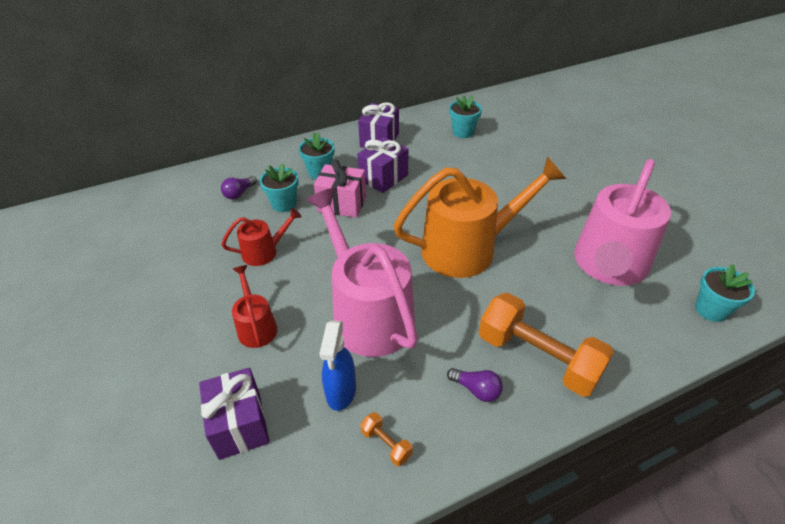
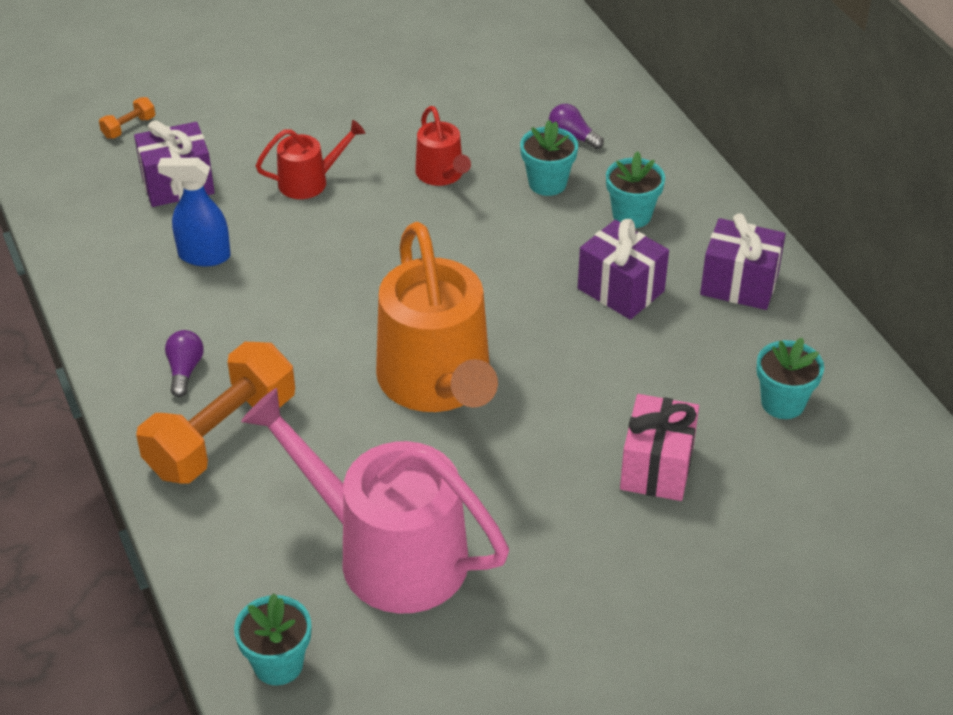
camera: 90 degrees right, 0 degrees up
pink watering can [306,188,418,357] -> none
pink gift [314,159,366,218] -> pink gift moved to [620,394,699,501]
orange dumbbell [360,412,413,466] -> orange dumbbell moved to [99,97,155,139]
purple light bulb [447,368,503,402] -> purple light bulb turned 150 degrees clockwise [165,330,204,397]

